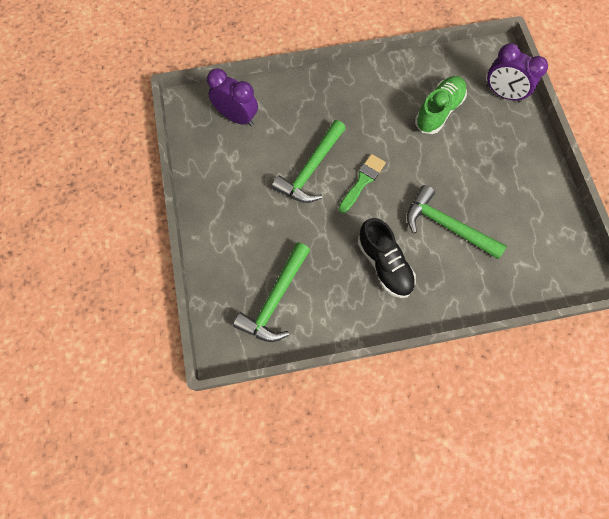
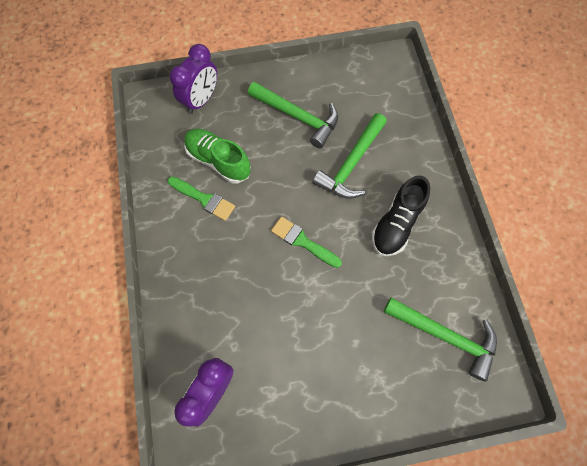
camera: 90 degrees left, 0 degrees up
green hammer [272,120,346,203] -> green hammer moved to [248,82,338,148]
black shoe [358,218,416,298] -> black shoe turned 150 degrees clockwise [372,175,430,256]
none -> green brush [168,176,235,221]

